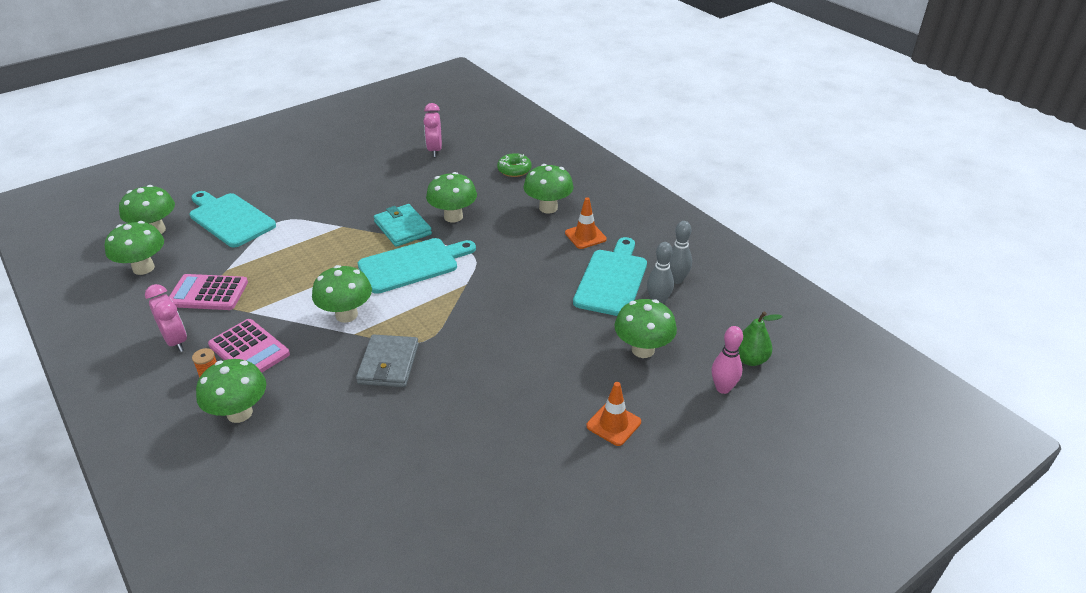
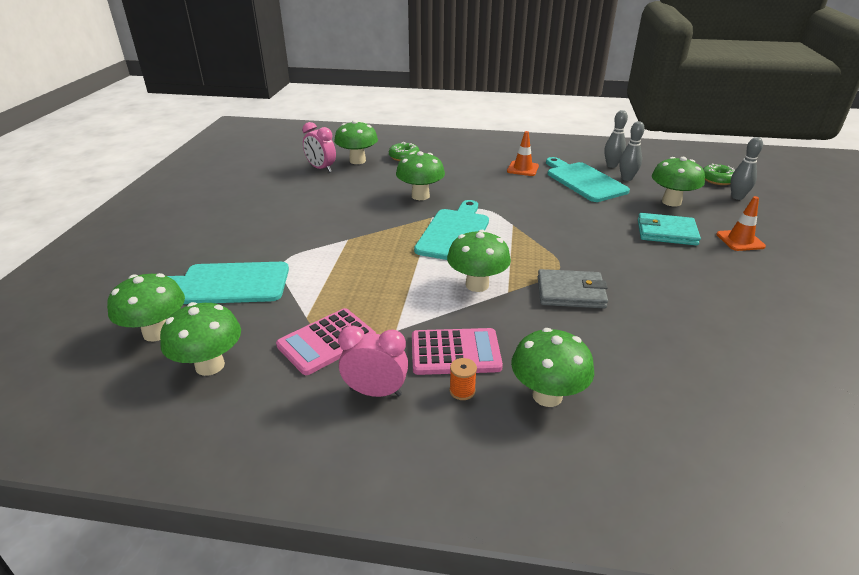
camera: 45 degrees left, 5 degrees down
grey wallet [356,334,419,387] -> grey wallet turned 45 degrees counterclockwise [538,269,608,308]
turquoise wallet [374,204,432,247] -> turquoise wallet moved to [638,213,701,246]
green mushroom [523,164,574,213] -> green mushroom moved to [334,120,378,164]
pink bowling pin [712,326,743,394] -> grey bowling pin [730,137,763,200]
green pear [739,312,783,366] -> green donut [703,164,735,185]

